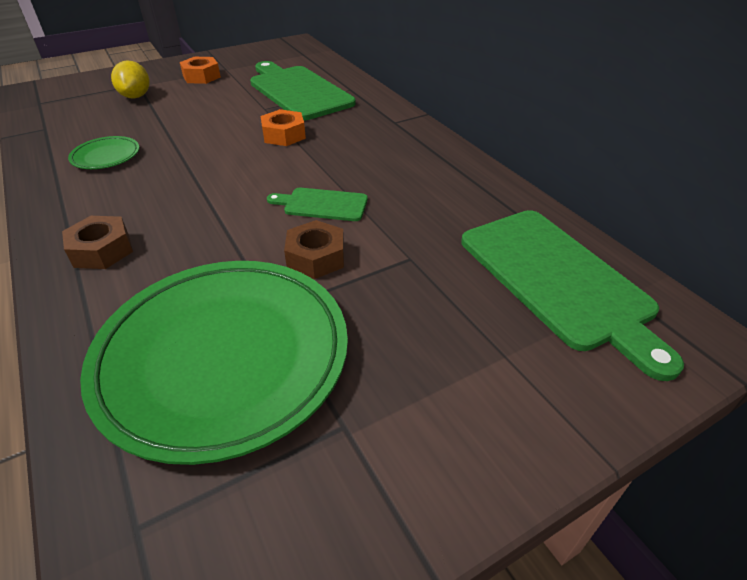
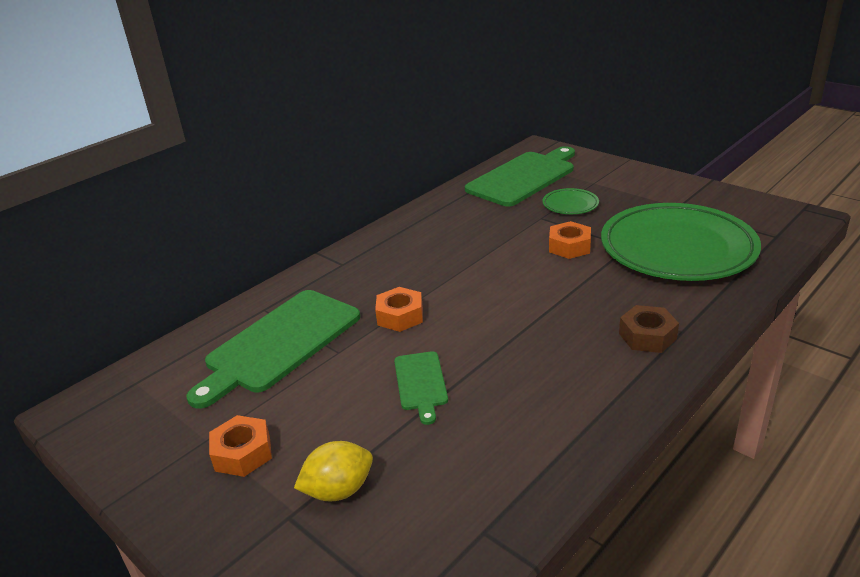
camera: 105 degrees left, 10 degrees down
green plate [68,136,139,169] -> green plate moved to [542,188,599,214]
green cutting board [267,188,368,221] -> green cutting board moved to [394,351,448,425]
brown nut [284,220,344,279] -> orange nut [549,221,591,259]

